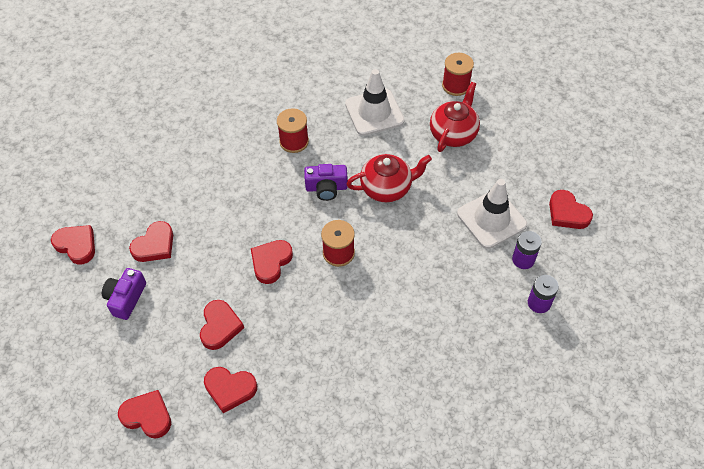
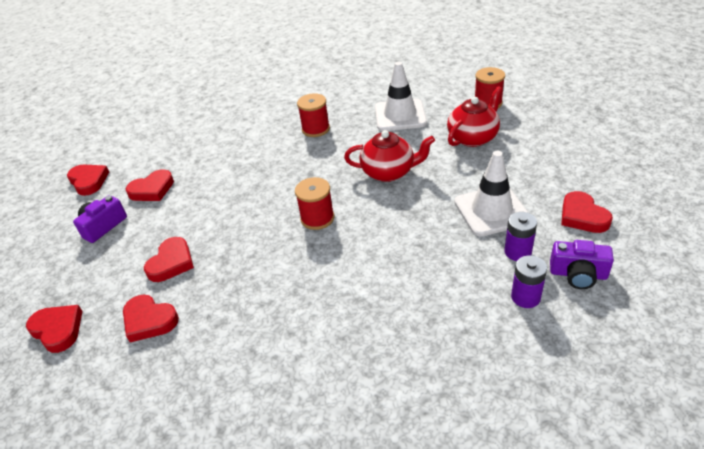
camera: 20 degrees right, 15 degrees down
red heart [251,240,293,284] -> none
purple camera [304,164,348,201] -> purple camera moved to [550,240,614,289]

